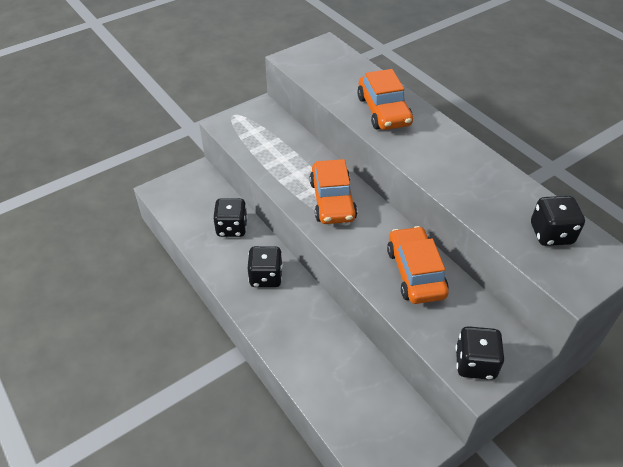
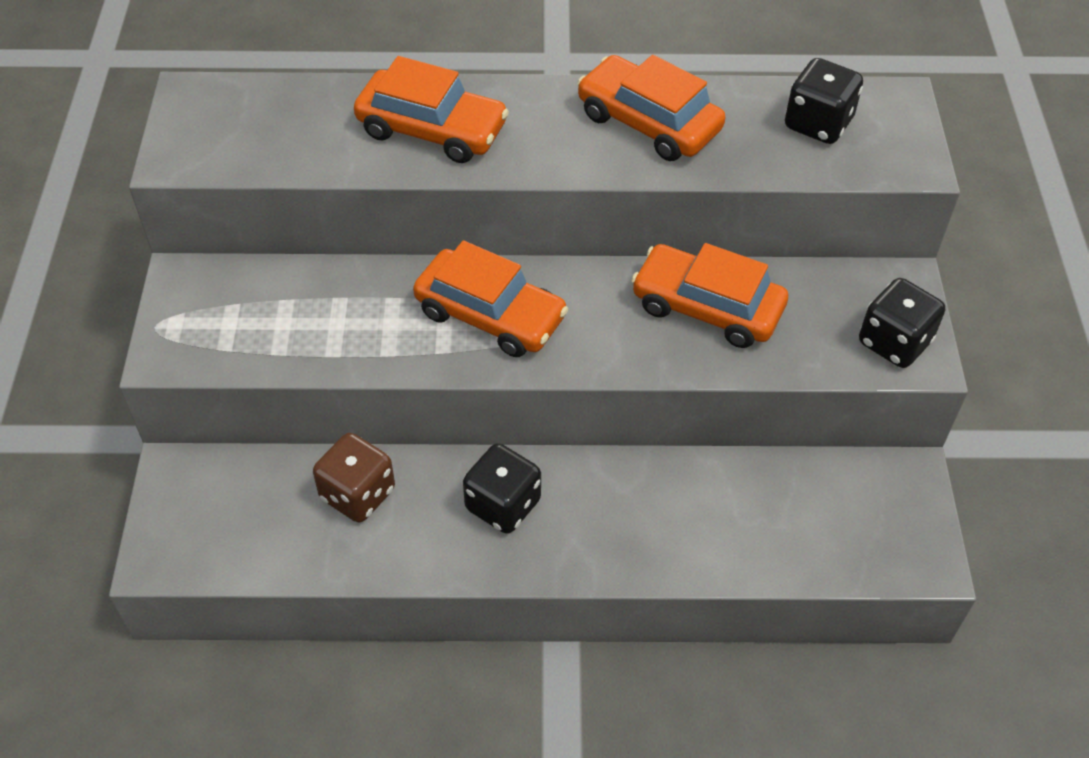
camera: 55 degrees left, 5 degrees up
black dice [213,198,248,237] -> brown dice [313,433,395,522]
none -> orange car [577,55,725,161]

